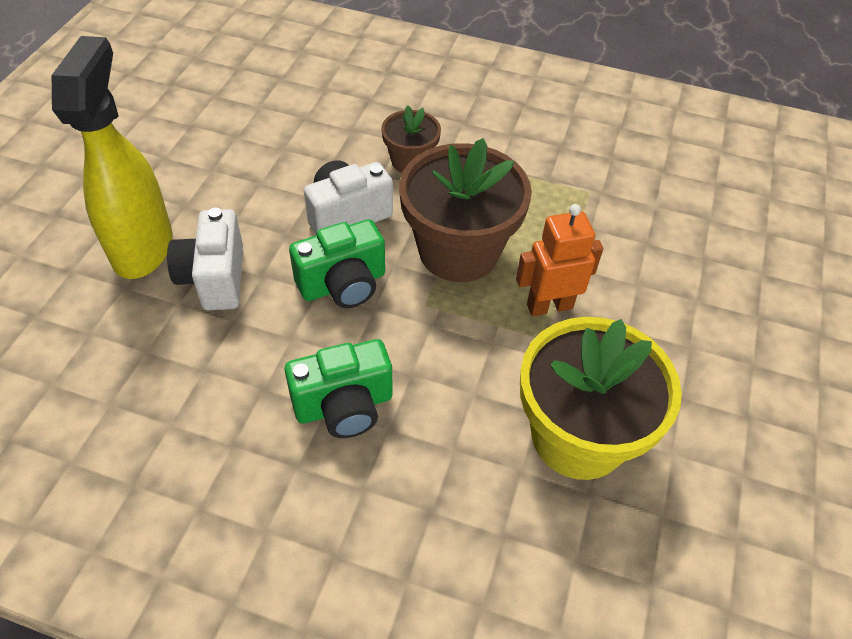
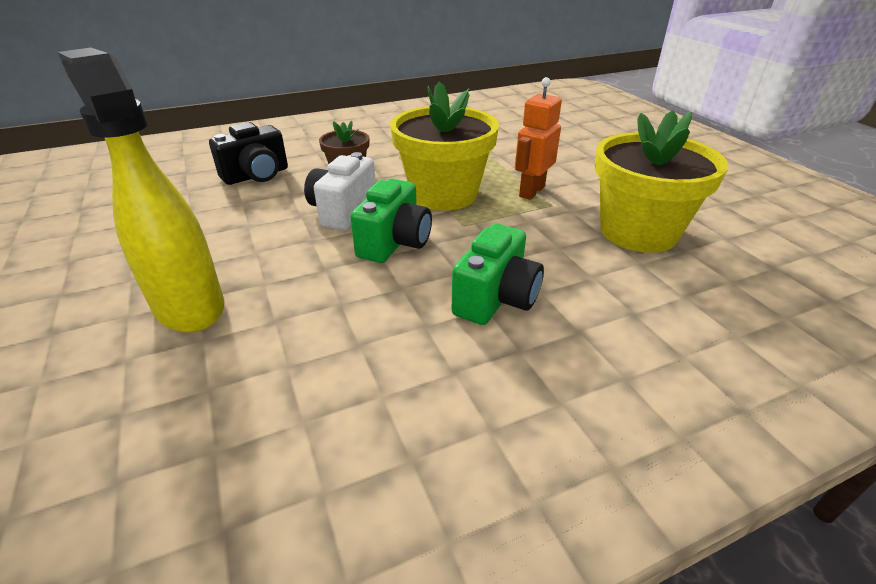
camera: 40 degrees left, 15 degrees down
white camera [167,208,243,310] -> none
brown flower pot [399,138,532,282] -> yellow flower pot [390,81,499,211]
none -> black camera [209,122,288,185]

